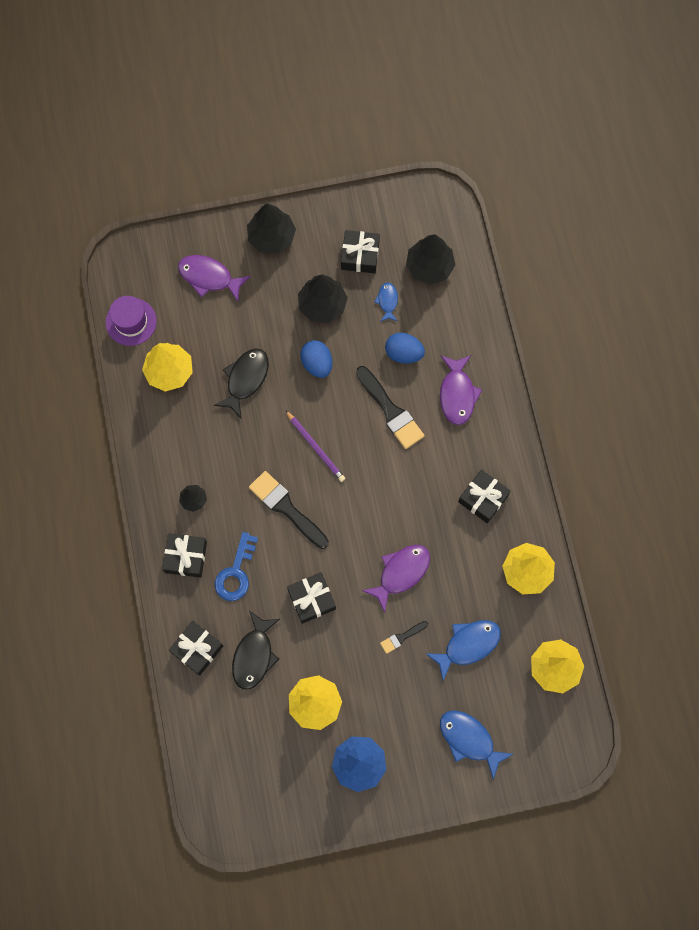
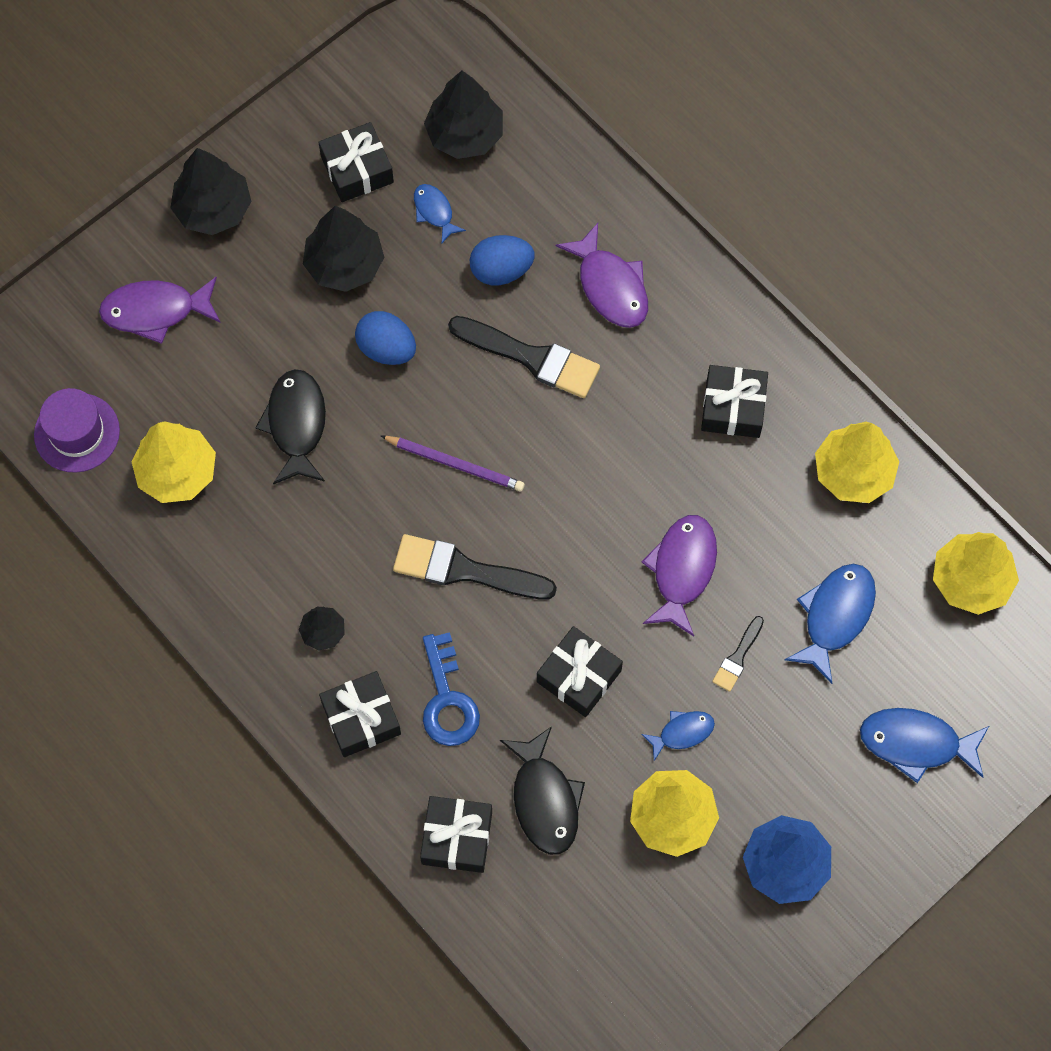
camera: 30 degrees left, 5 degrees down
none -> blue fish [641,711,715,761]

